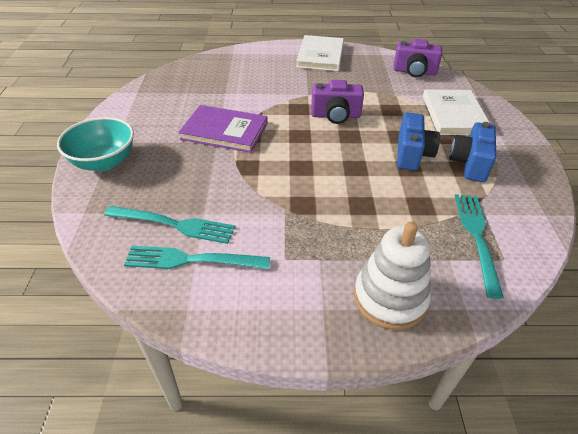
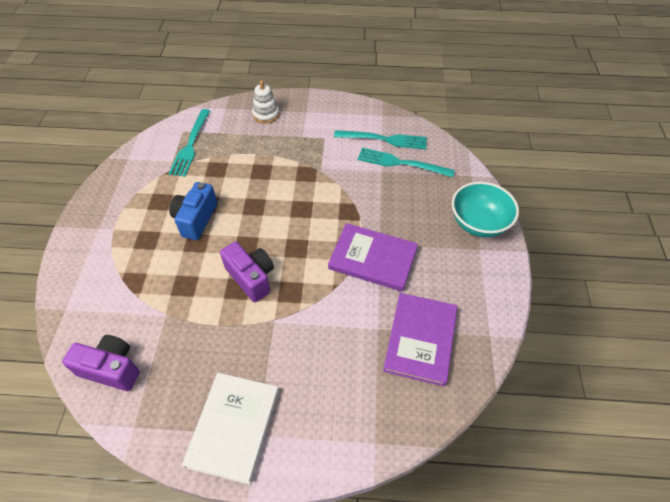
camera: 175 degrees left, 10 degrees up
purple camera [311,80,364,124] -> purple camera turned 45 degrees clockwise [220,241,274,302]
white stacking toy [354,222,431,330] -> white stacking toy [252,81,280,124], size x0.64
white book [423,90,490,135] -> none
blue camera [449,122,496,182] -> none
none -> purple book [383,293,457,386]

